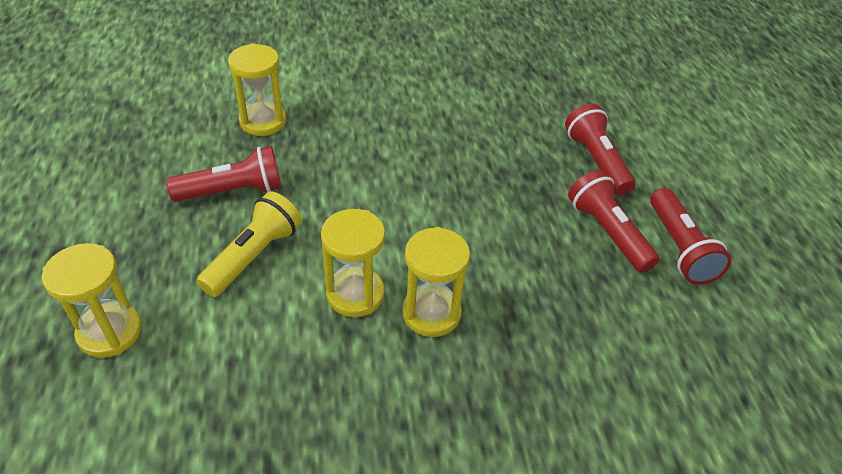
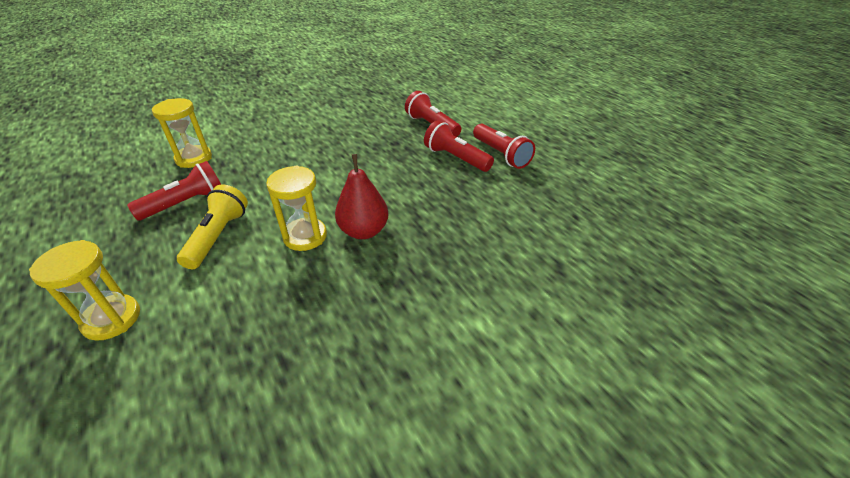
camera: 20 degrees left, 5 degrees down
yellow hourglass [402,227,470,337] -> red pear [335,154,389,239]

